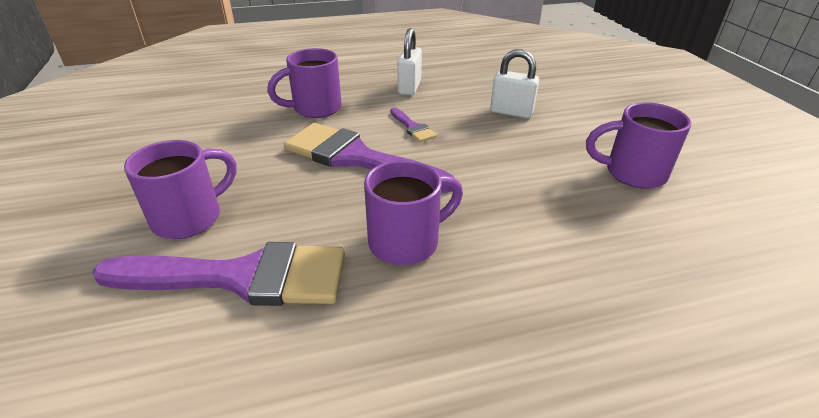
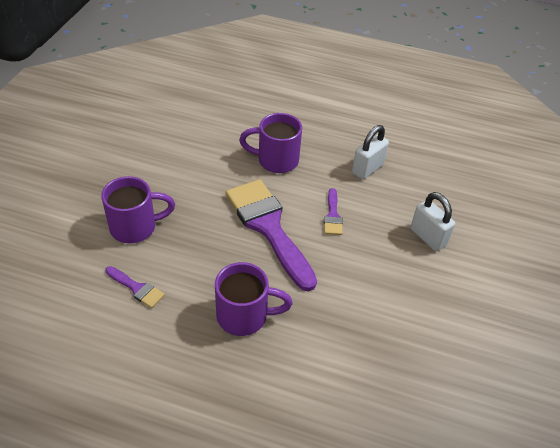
camera: 30 degrees right, 10 degrees up
purple brush [92,242,345,306] -> purple brush [105,266,165,308], size x0.44
purple mug [586,102,691,189] -> none

